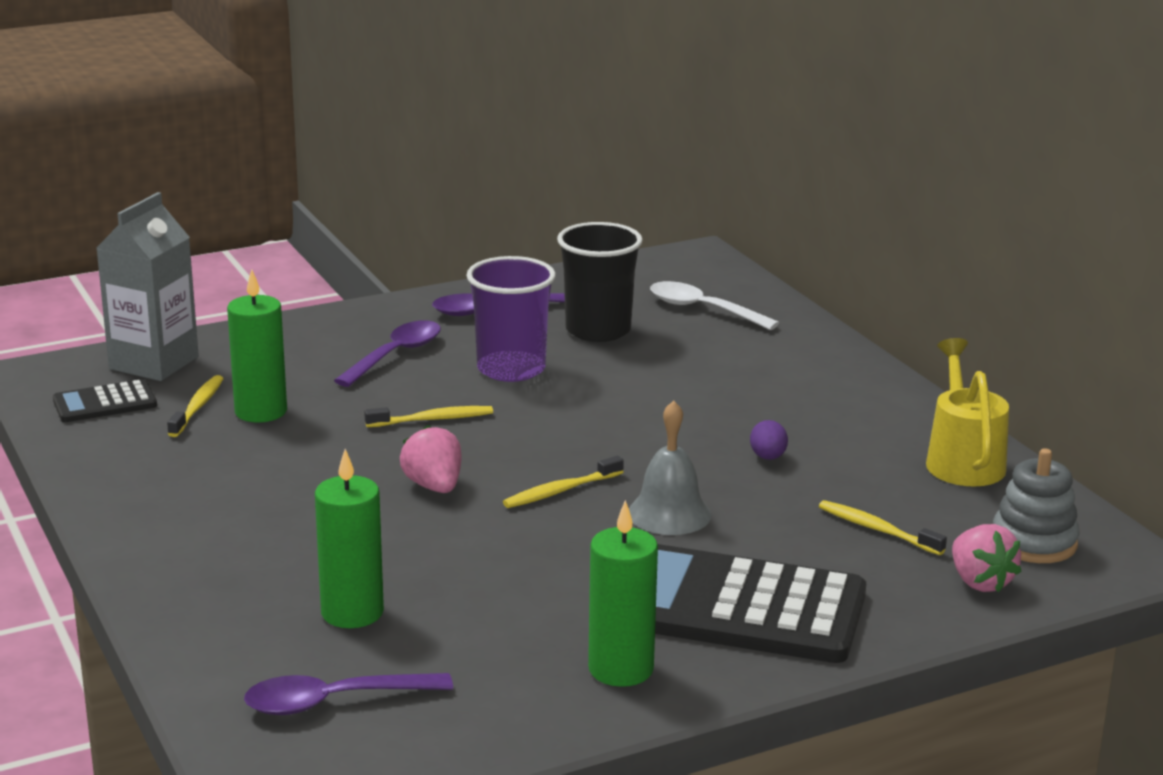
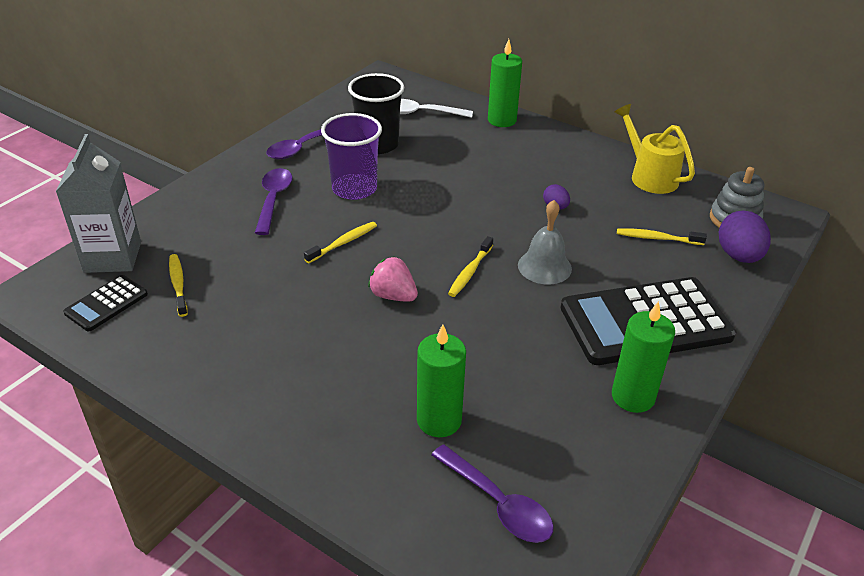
camera: 30 degrees left, 15 degrees up
green candle [227,269,287,423] -> green candle moved to [488,39,522,127]
purple spoon [244,673,453,715] -> purple spoon turned 90 degrees counterclockwise [431,444,554,543]
pink strawberry [952,524,1022,592] -> purple egg [719,211,771,263]

